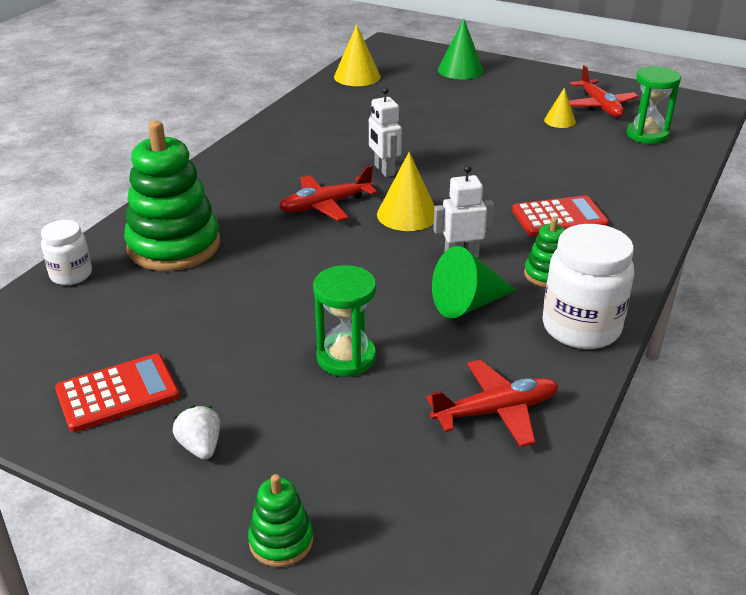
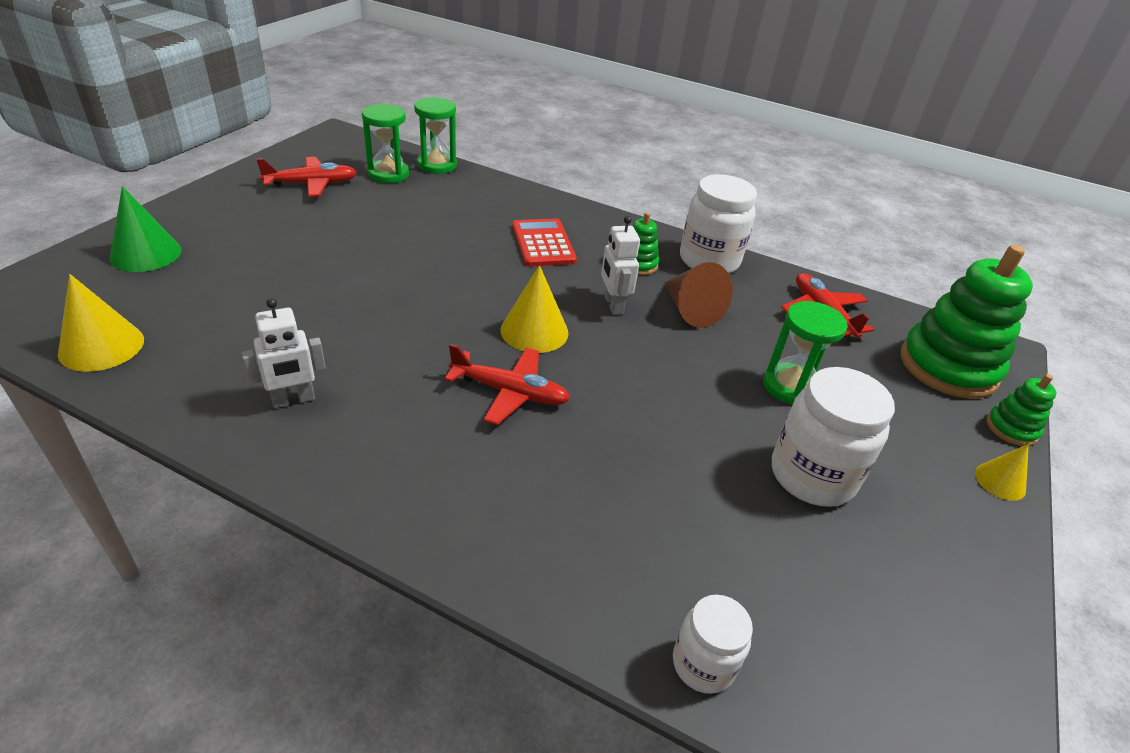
camera: 95 degrees left, 5 degrees up
red calculator [55,354,180,432] -> none
green stacking toy [124,121,220,271] -> green stacking toy moved to [901,245,1033,399]
white strawberry [173,405,220,460] -> none
red plane [279,165,377,221] -> red plane turned 45 degrees counterclockwise [444,344,570,425]
white robot [369,87,402,177] -> white robot moved to [242,298,326,408]
green cone [432,246,516,318] -> brown cone [665,262,733,328]
yellow cone [544,88,576,128] -> yellow cone moved to [975,444,1029,501]
none -> green hourglass [414,97,457,174]
none -> white jar [772,367,895,507]

